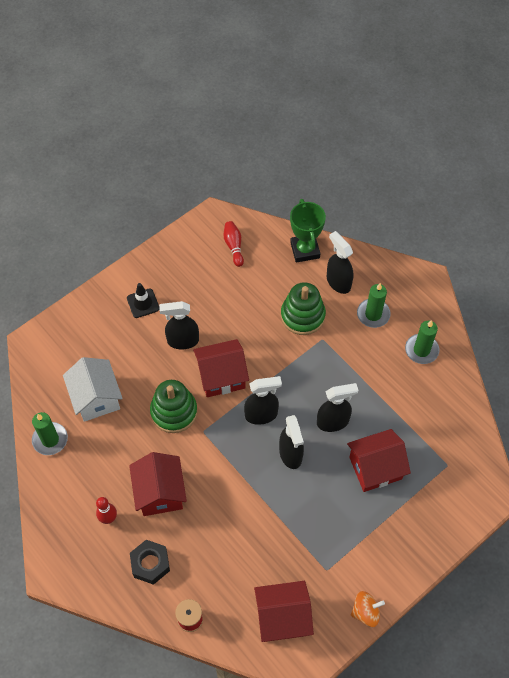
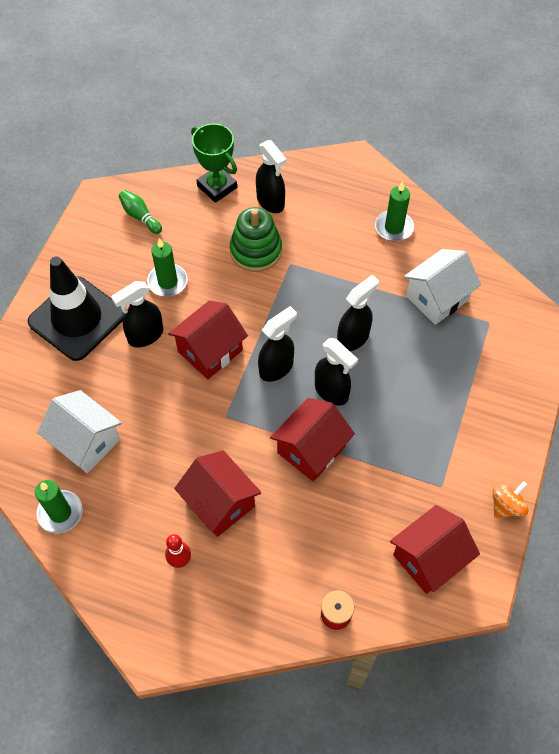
camera: 30 degrees left, 0 degrees up
black traffic cone [127,283,159,318] -> black traffic cone [28,256,125,361], size x2.21
black nut [130,540,170,585] -> none
green stacking toy [150,380,198,433] -> none
red bowling pin [224,221,244,267] -> green bowling pin [119,190,162,234]
black spray bottle [327,231,353,294] -> black spray bottle turned 150 degrees counterclockwise [256,140,287,213]
red house [347,429,411,492] -> red house moved to [270,398,355,482]
green candle [357,283,391,328] -> green candle moved to [147,238,187,297]
none -> white house [403,249,481,325]

